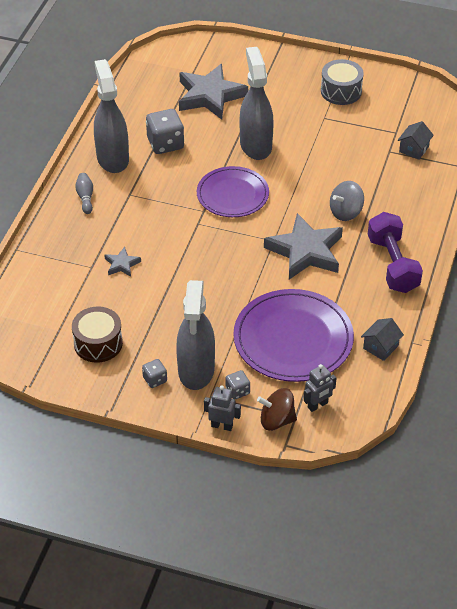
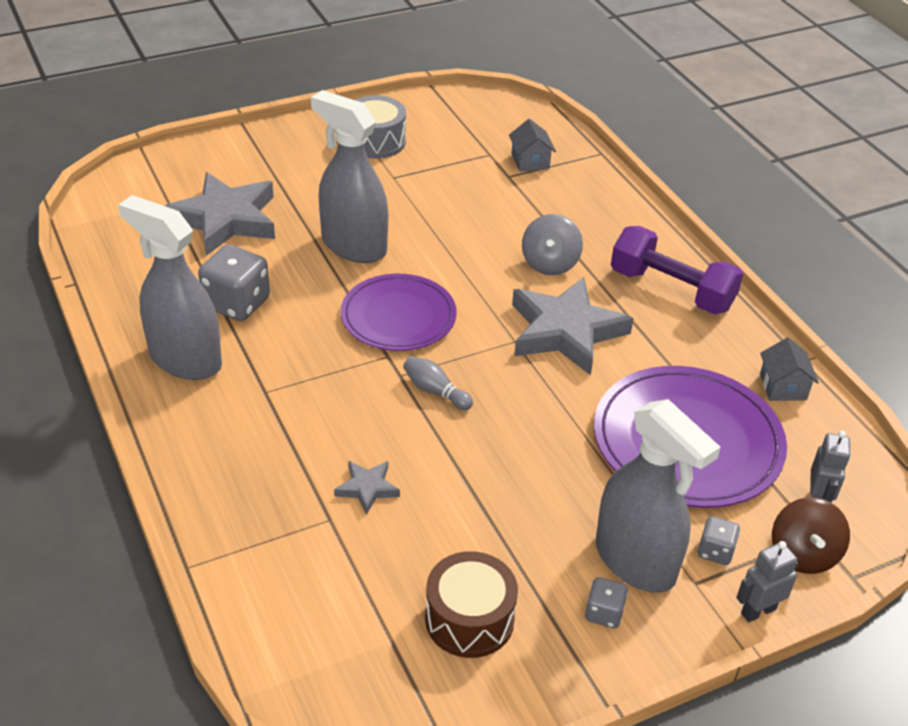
camera: 45 degrees left, 5 degrees down
grey bowling pin [75,173,93,214] -> grey bowling pin moved to [403,356,473,410]
brown spinning top [257,388,297,431] -> brown spinning top turned 45 degrees counterclockwise [772,497,850,574]

